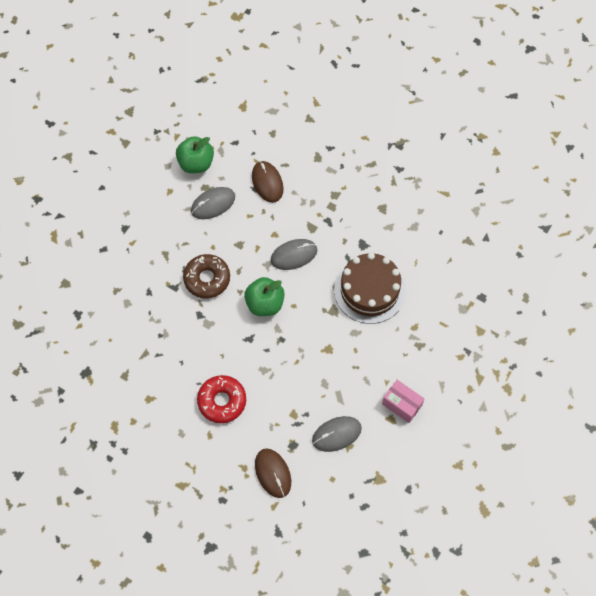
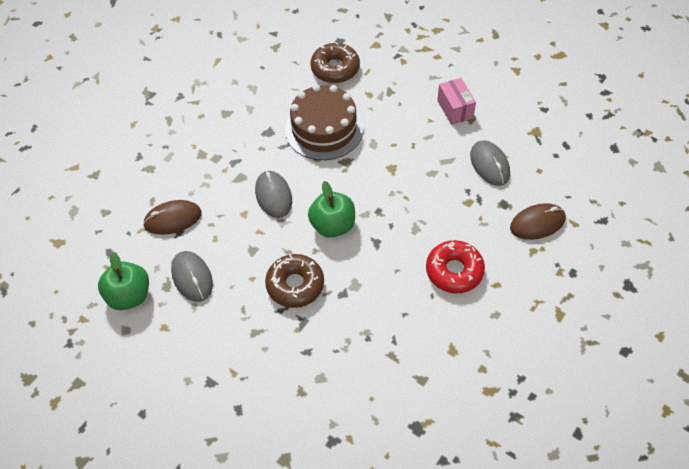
camera: 85 degrees left, 10 degrees down
pink box [382,380,425,423] -> pink box turned 60 degrees counterclockwise [437,78,476,125]
none -> brown donut [310,42,360,83]

